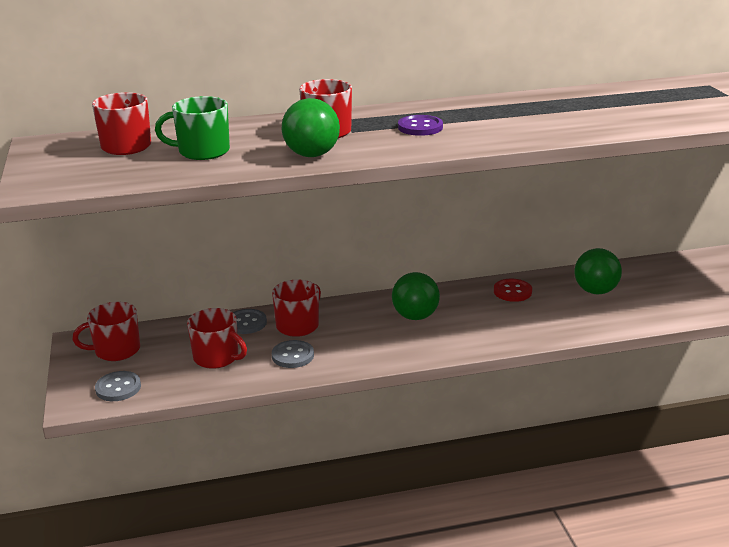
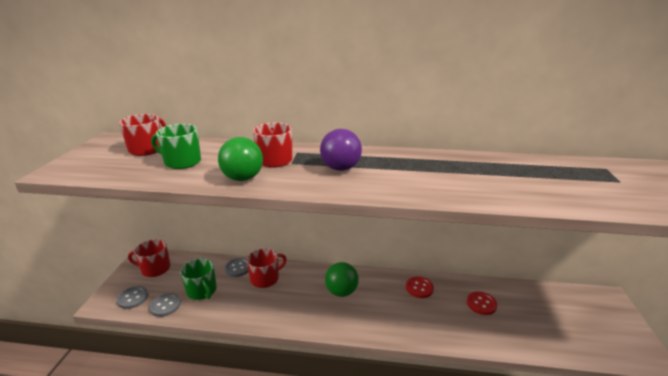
camera: 20 degrees right, 0 degrees up
red mug [187,308,247,369] -> green mug [180,258,217,300]
grey button [272,340,314,368] -> grey button moved to [149,293,181,317]
purple button [398,115,443,136] -> purple ball [320,129,362,171]
green ball [574,248,622,294] -> red button [467,291,497,315]

